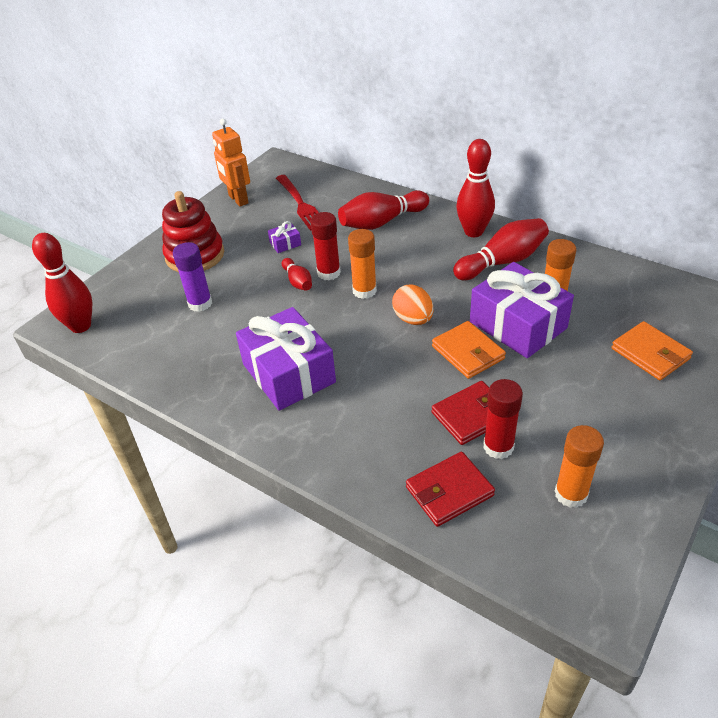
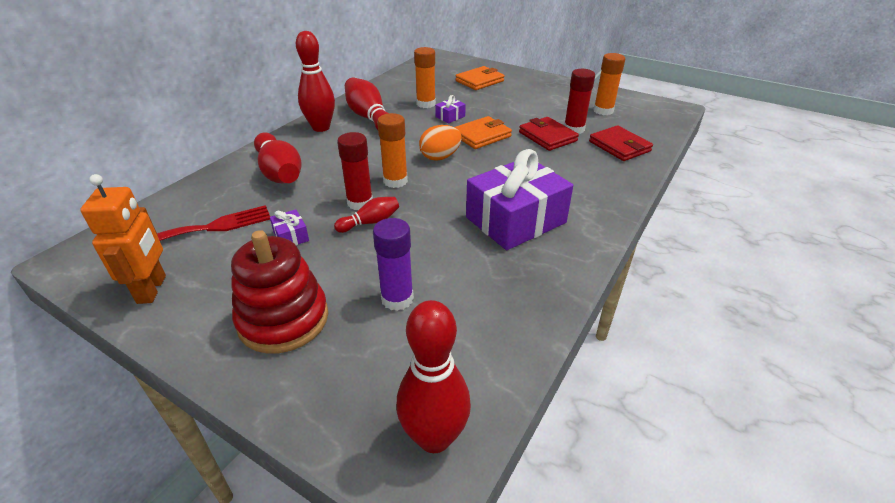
camera: 95 degrees left, 5 degrees down
orange robot [212,119,250,207] -> orange robot turned 60 degrees counterclockwise [80,174,166,304]
purple gift [470,262,574,358] -> purple gift [435,95,466,123], size x0.40

